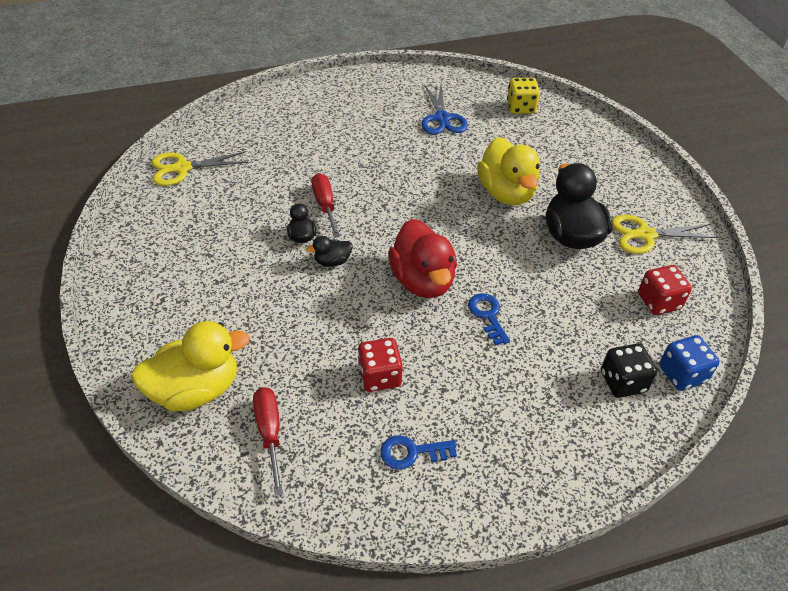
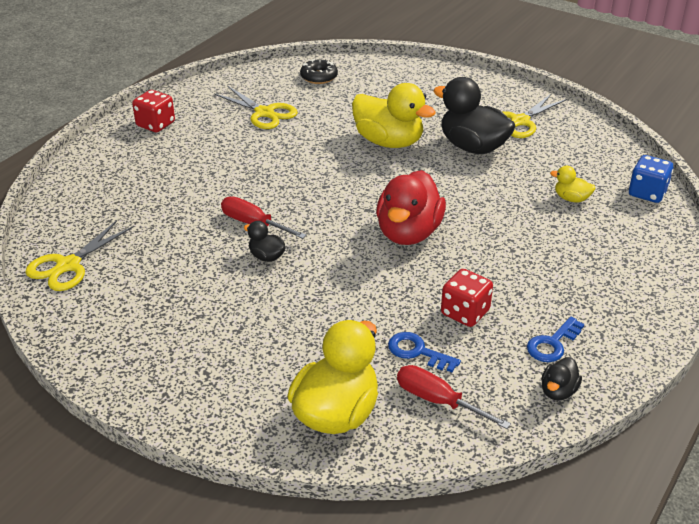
camera: 40 degrees left, 10 degrees down
black duck [306,236,352,267] -> black duck moved to [541,357,582,400]
red duck [388,219,457,298] -> red duck turned 75 degrees clockwise [376,170,446,245]
blue scissors [421,84,468,135] -> yellow scissors [214,86,298,129]
blue key [468,293,510,345] -> blue key moved to [388,332,461,372]
yellow dice [507,78,540,114] -> black donut [300,59,338,84]
black dice [601,343,657,398] -> none
red dice [638,265,692,315] -> red dice moved to [132,90,175,132]
none -> yellow duck [550,166,596,203]

